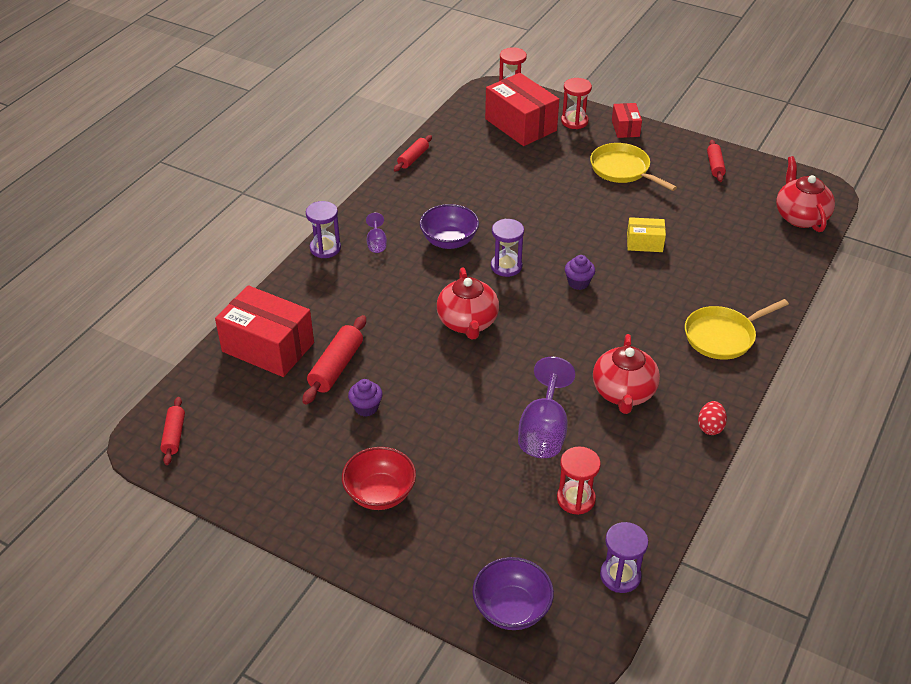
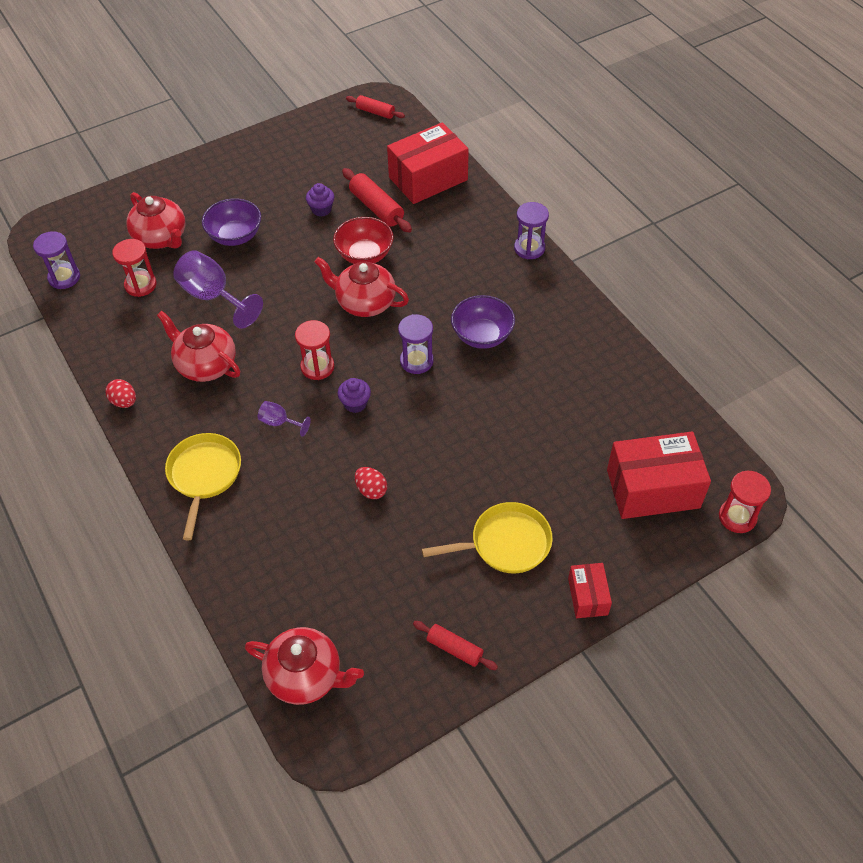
camera: 120 degrees right, 10 degrees up
red bowl [342,447,416,510] -> red bowl moved to [333,217,394,264]
purple goblet [366,213,387,253] -> purple goblet moved to [258,401,311,437]
red rolling pin [394,135,432,172] -> none
purple bowl [473,557,554,630] -> purple bowl moved to [202,198,261,246]
red hourglass [561,78,592,129] -> red hourglass moved to [295,320,334,380]
red box [612,103,642,138] -> red box turned 60 degrees clockwise [568,563,612,618]
yellow box [627,217,666,252] -> red egg [355,467,387,499]
none -> red teapot [126,192,185,249]

